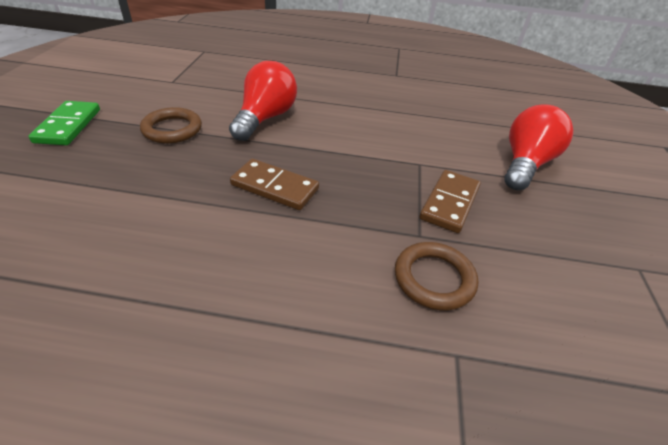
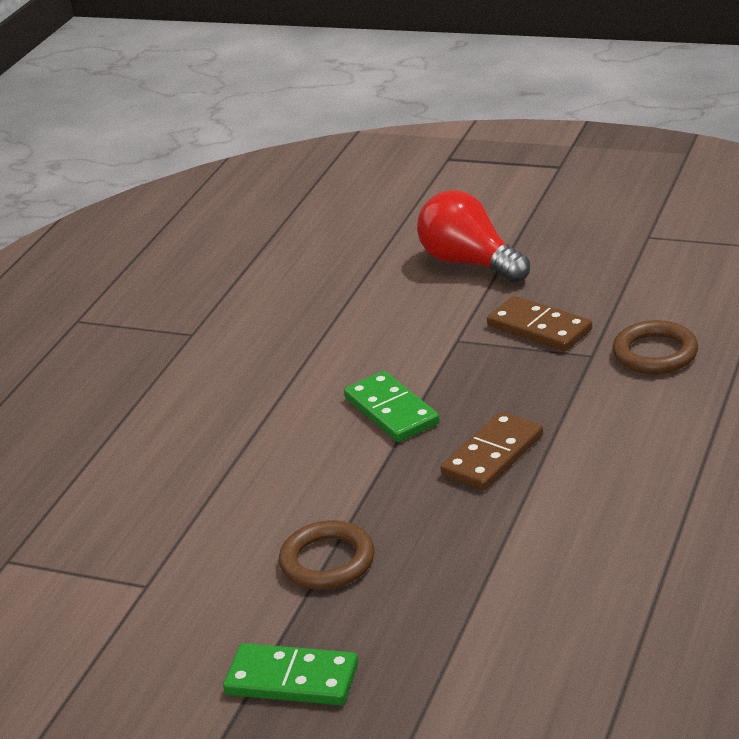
camera: 70 degrees left, 10 degrees down
red light bulb [229,61,297,141] -> none
none -> green domino [344,371,440,442]

